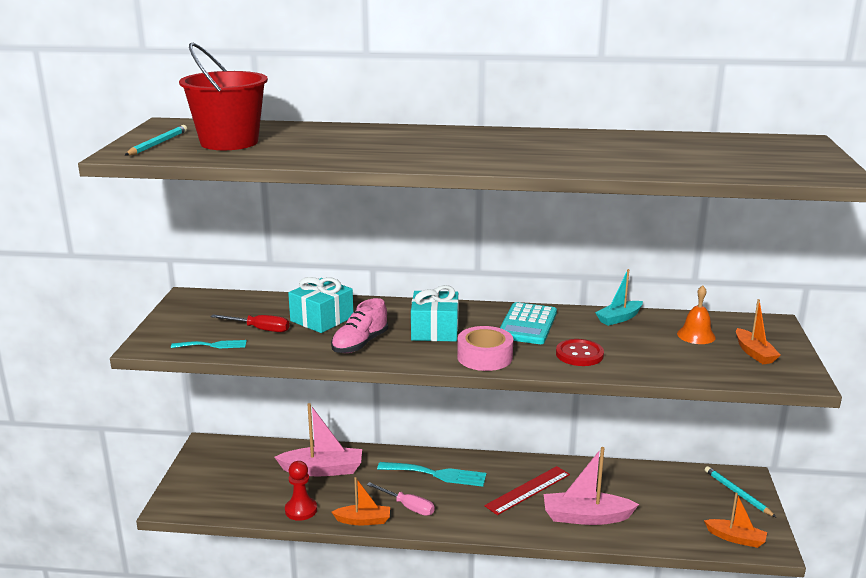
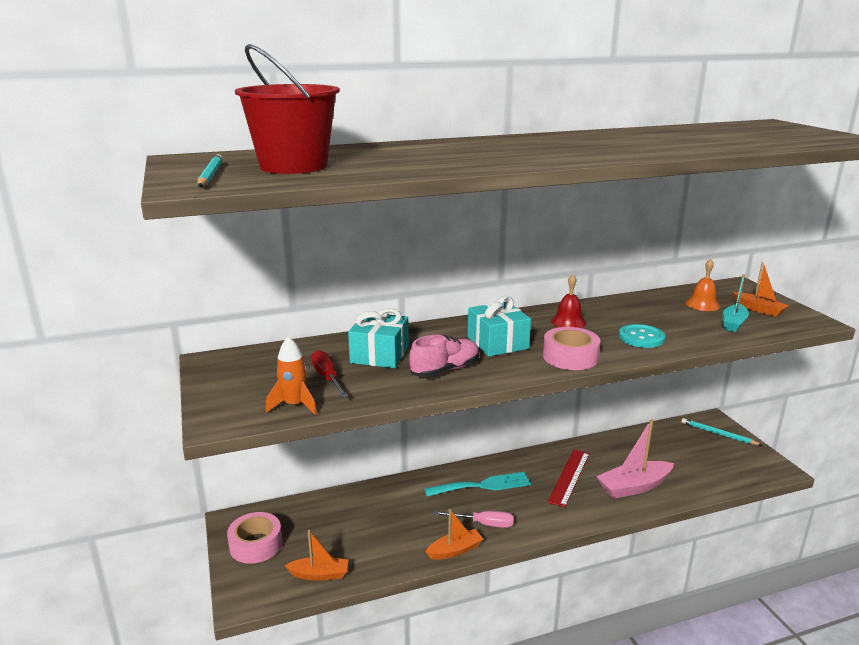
camera: 25 degrees left, 0 degrees up
turquoise fork [171,340,247,348] -> orange rocket [266,337,317,414]
red screwdriver [211,314,289,332] -> red screwdriver turned 105 degrees counterclockwise [311,350,348,398]
pink boat [274,403,362,476] -> none
red pawn [285,461,317,521] -> none
pink shoe [331,298,388,353] -> pink shoe turned 135 degrees counterclockwise [409,335,479,377]
turquoise calculator [500,302,557,344] -> red bell [551,274,586,328]
red button [556,339,604,366] -> turquoise button [619,324,665,348]
turquoise boat [595,269,643,326] -> turquoise boat moved to [723,274,749,332]
orange boat [704,492,767,548] -> orange boat moved to [284,530,348,581]
none -> pink tape [227,512,282,564]

